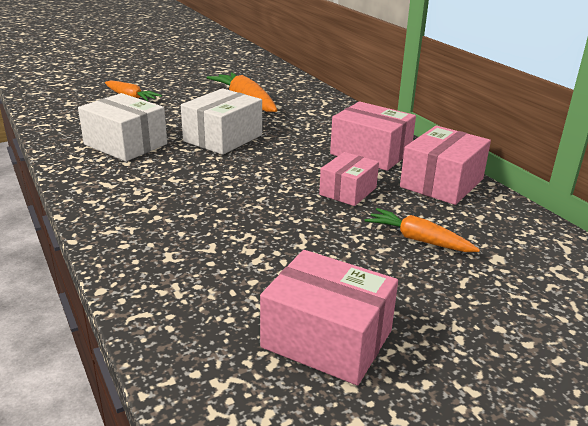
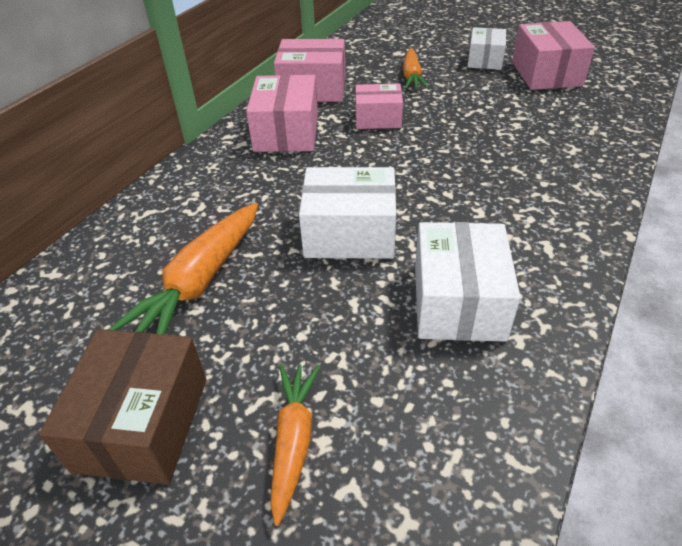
camera: 120 degrees left, 15 degrees up
none -> brown box [39,329,207,485]
none -> white box [467,27,506,70]

